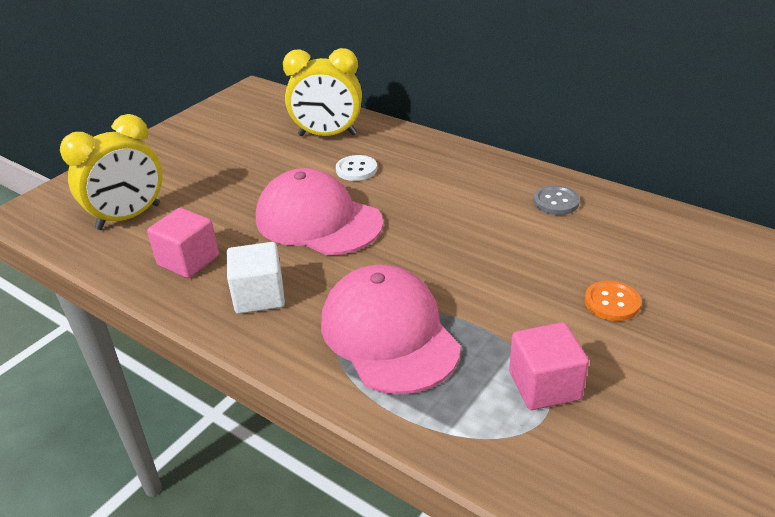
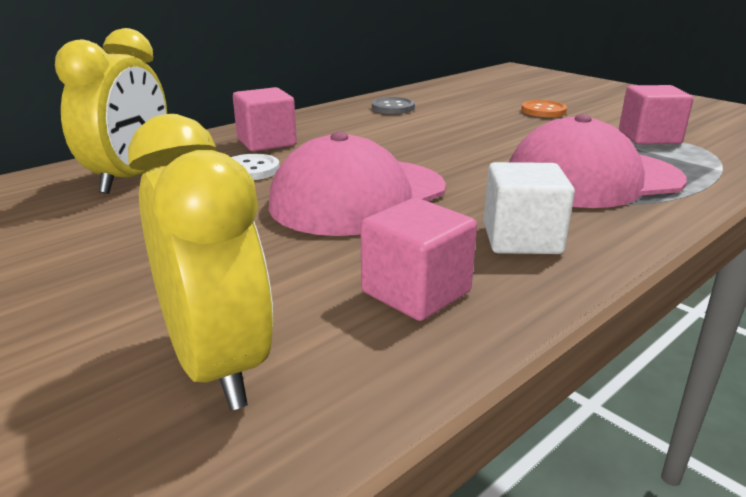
camera: 80 degrees left, 10 degrees down
none -> pink cube [233,87,297,151]

